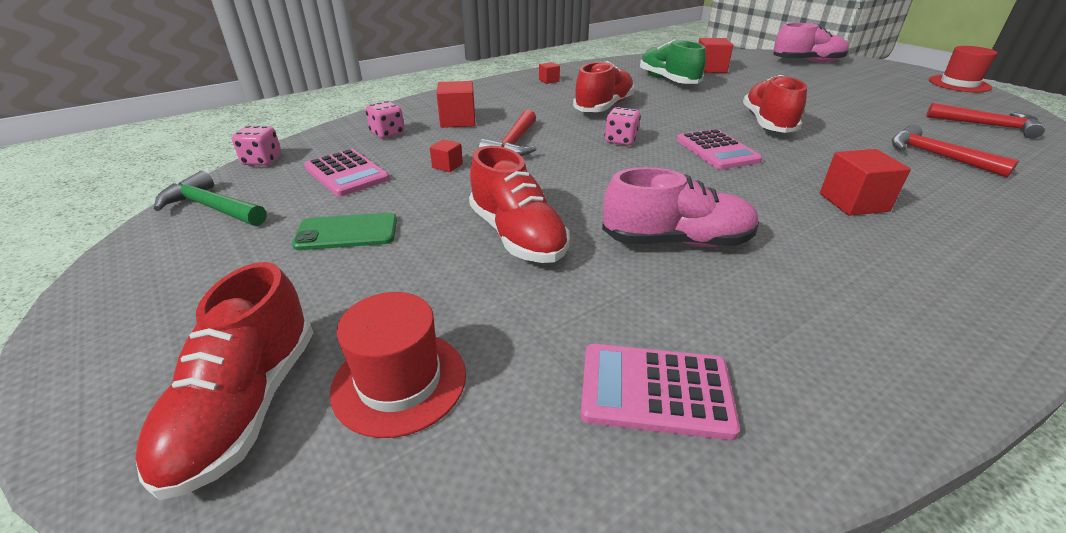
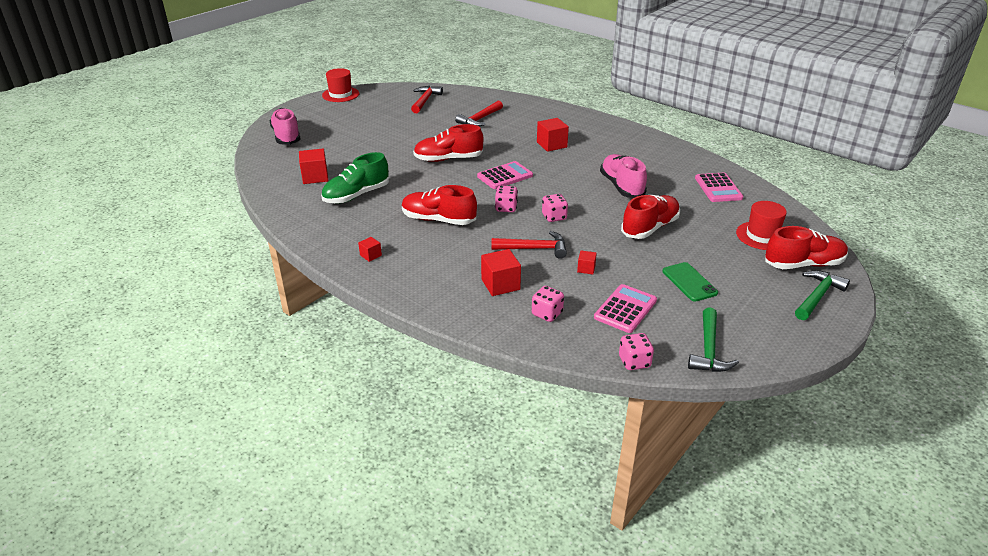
camera: 105 degrees left, 0 degrees up
none -> pink dice [542,194,568,222]
none -> green hammer [795,270,850,320]

